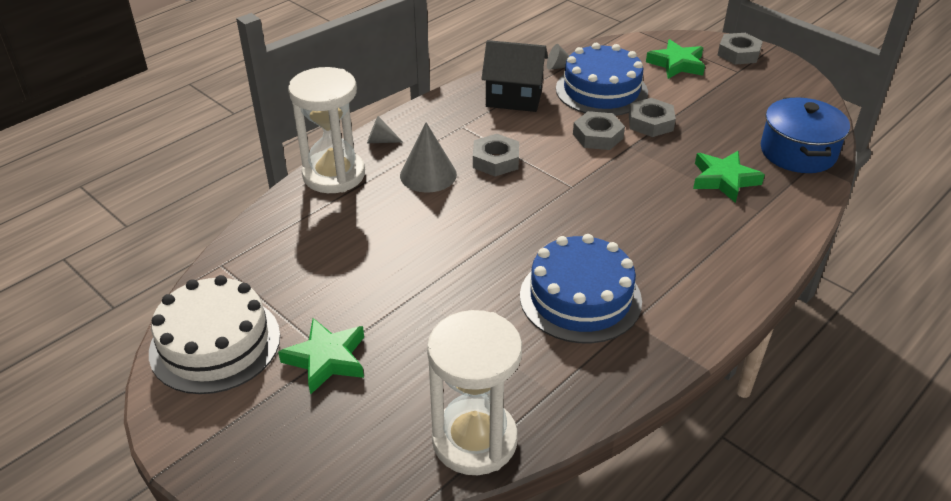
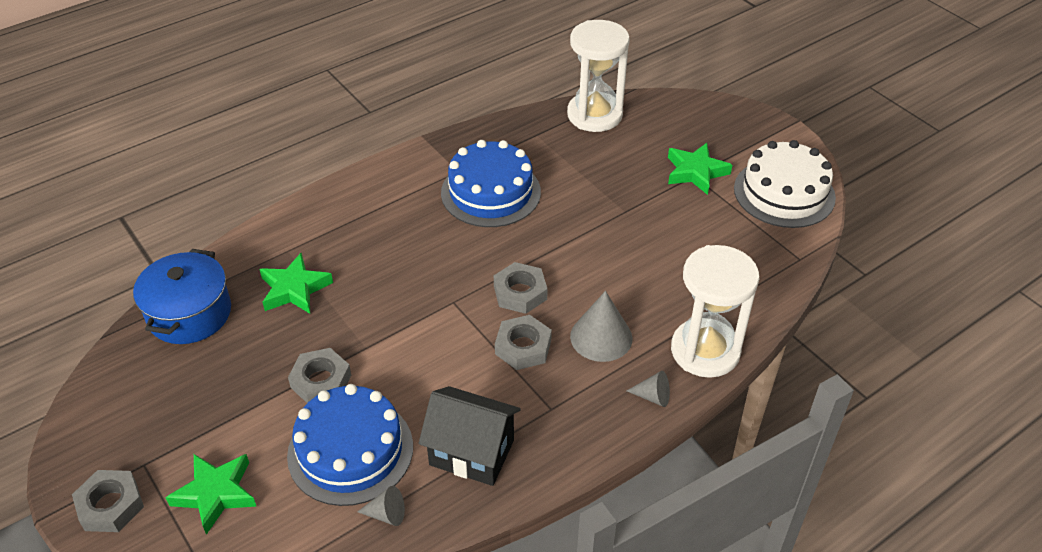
camera: 170 degrees left, 5 degrees up
grey nut [573,111,625,150] -> grey nut moved to [494,262,548,314]

